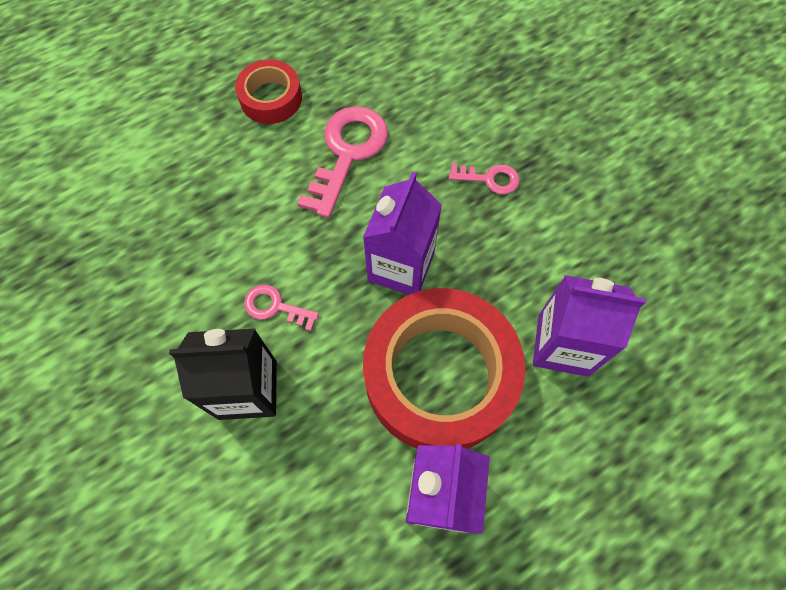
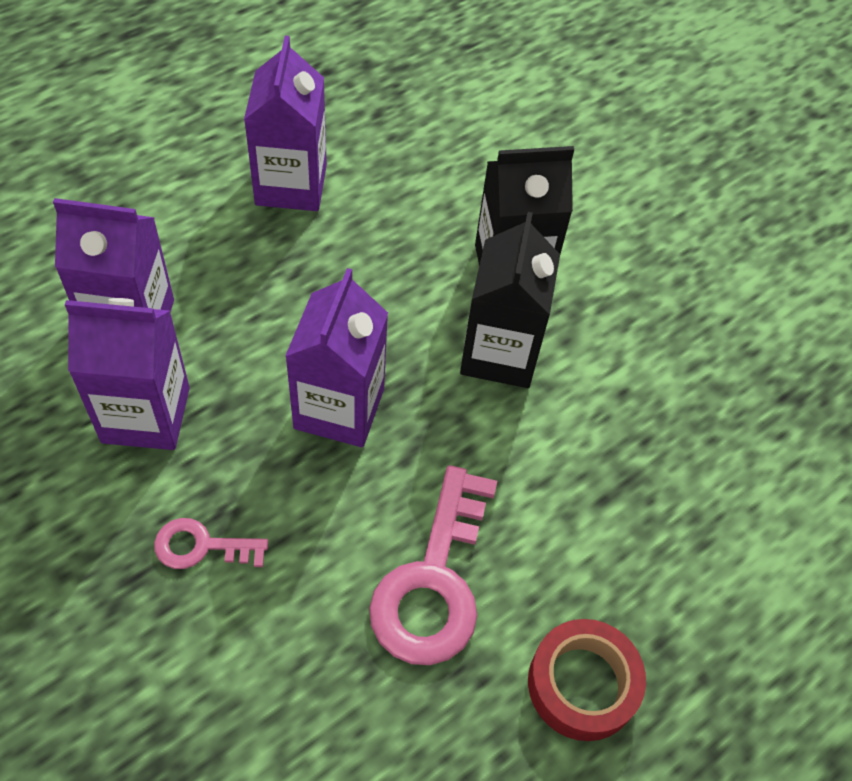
camera: 170 degrees right, 10 degrees down
pink key [244,285,319,331] -> black carton [460,212,560,388]
red tape [363,288,525,449] -> none
none -> purple carton [65,298,190,450]

